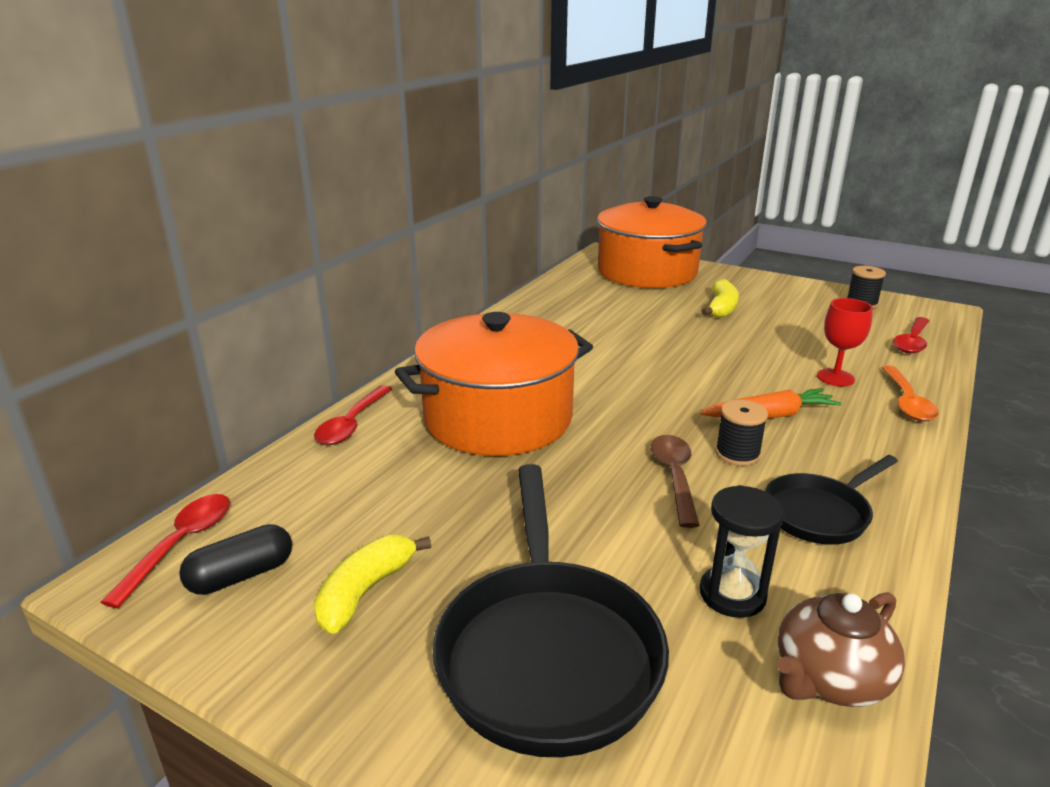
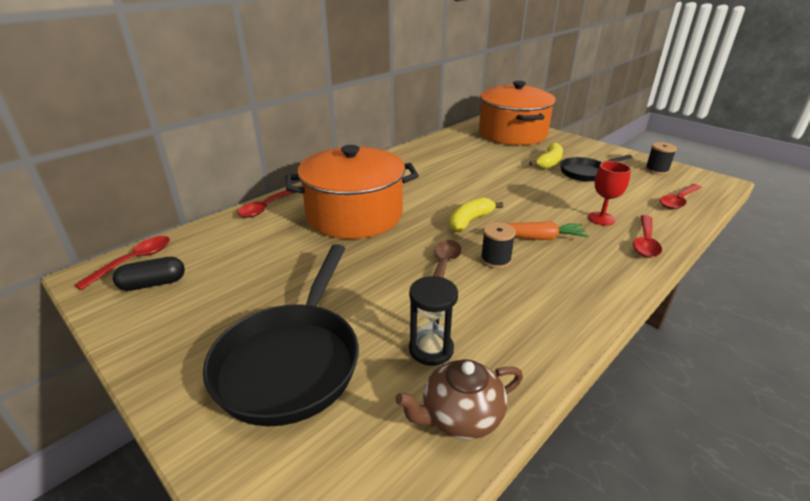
camera: 15 degrees right, 5 degrees up
yellow banana [314,535,431,634] -> yellow banana moved to [449,197,503,232]
black pan [764,455,898,545] -> black pan moved to [560,155,632,182]
orange spoon [882,366,939,421] -> red spoon [633,215,662,258]

